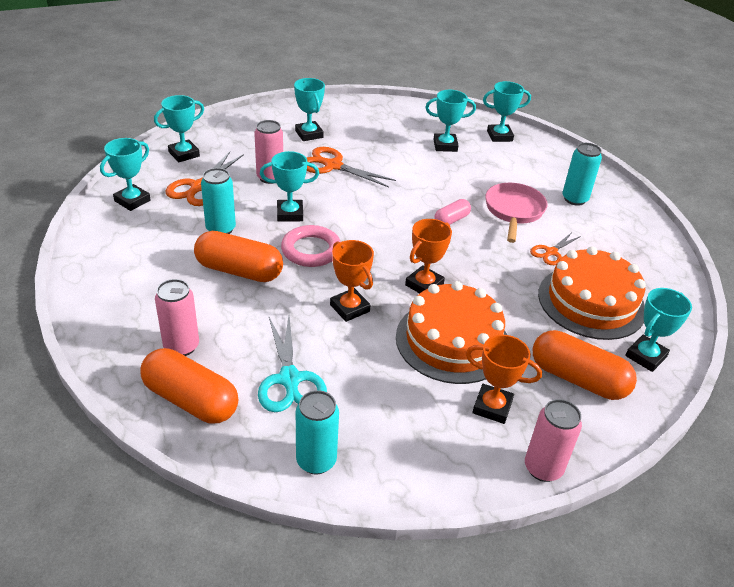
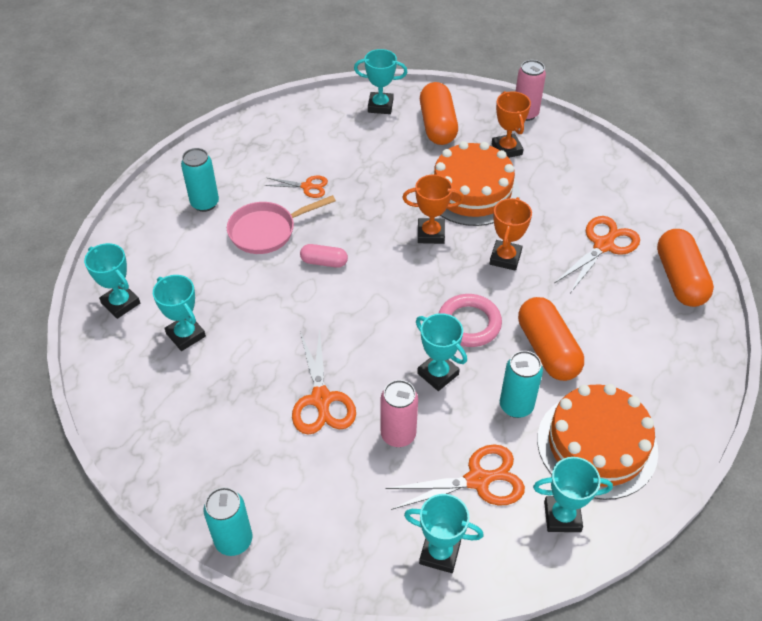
camera: 125 degrees left, 10 degrees up
pink can [155,279,199,356] -> none
turquoise scissors [258,316,327,412] -> orange scissors [554,216,640,293]
turquoise trophy [294,78,325,141] -> none
turquoise can [296,390,339,475] -> turquoise can moved to [204,487,252,556]
orange cake [538,246,646,340] -> orange cake moved to [537,384,658,500]

